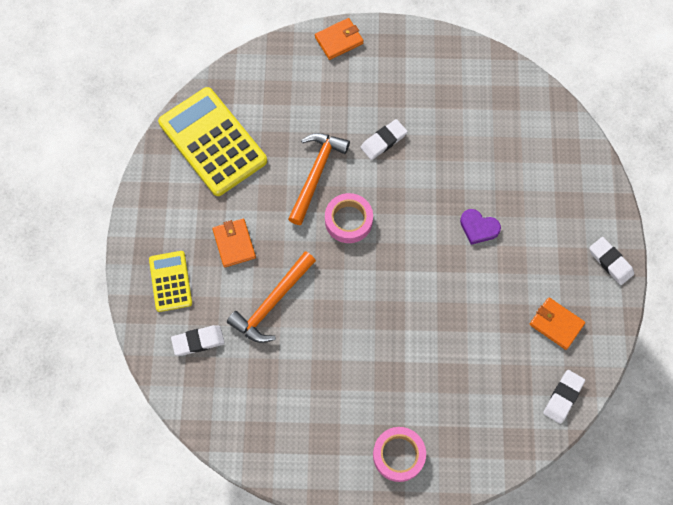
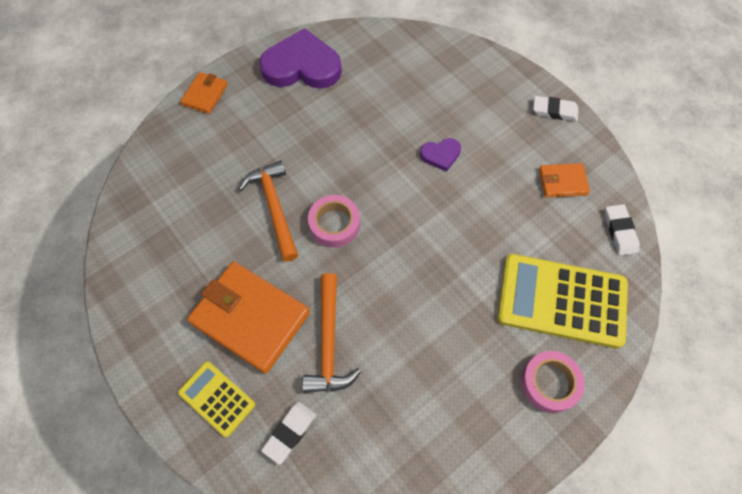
camera: 40 degrees left, 5 degrees down
yellow calculator [158,87,267,196] -> yellow calculator moved to [498,254,628,348]
orange wallet [212,219,256,267] -> orange wallet [187,262,310,374], size x1.97
white eraser [361,119,407,160] -> none
none -> purple heart [259,28,342,89]

